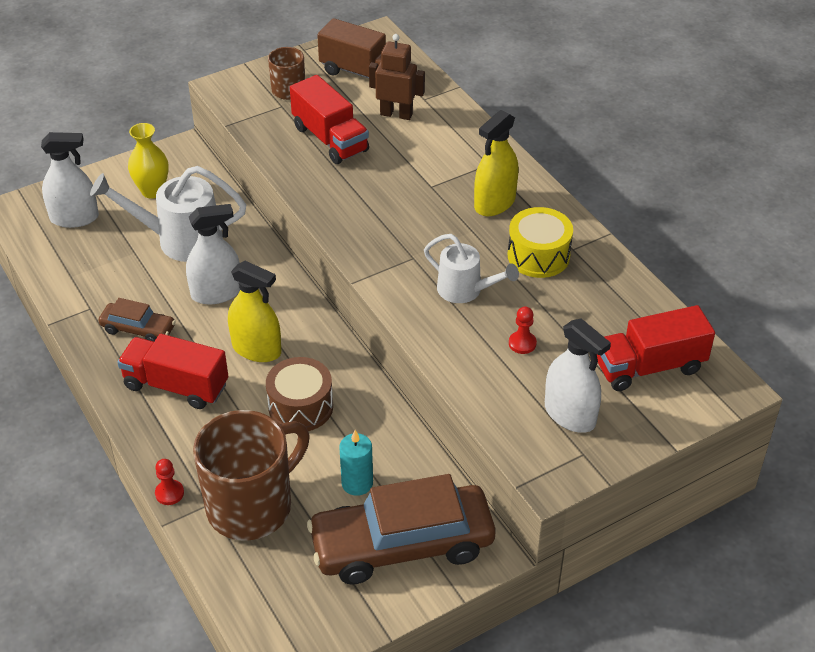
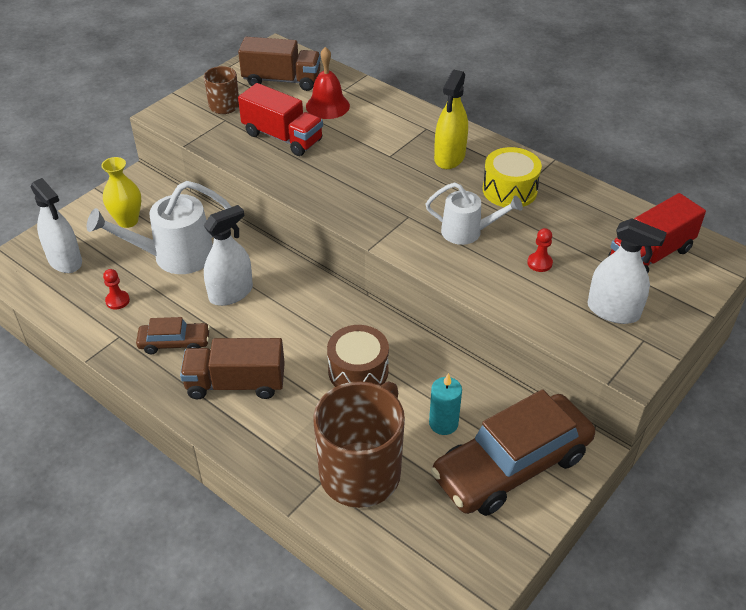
camera: 20 degrees left, 0 degrees up
white spray bottle [41,132,99,228] -> white spray bottle turned 75 degrees clockwise [31,178,82,273]
red truck [117,334,228,409] -> brown truck [180,338,285,399]
red pawn [155,459,184,505] -> red pawn moved to [103,269,130,309]
yellow spray bottle [228,261,281,362] -> none
brown robot [369,34,425,120] -> red bell [306,47,350,119]

